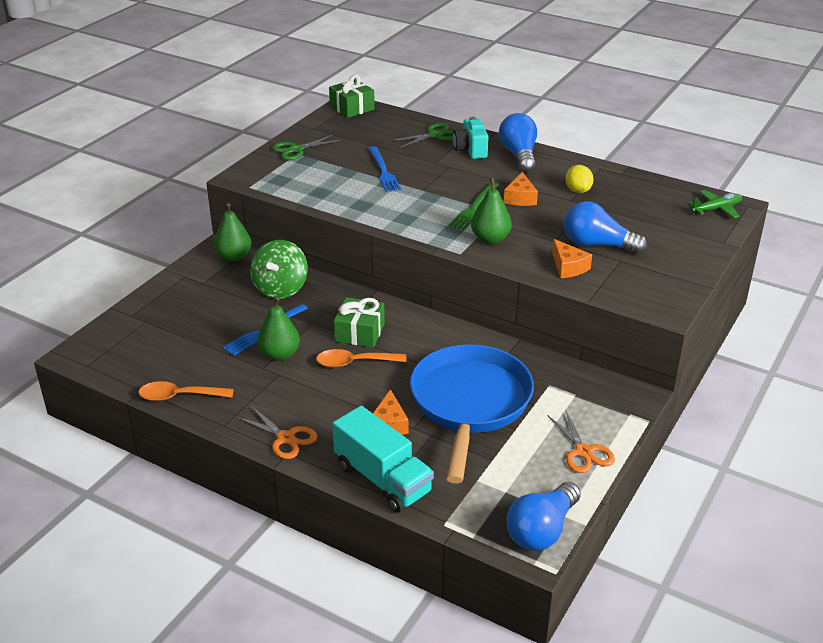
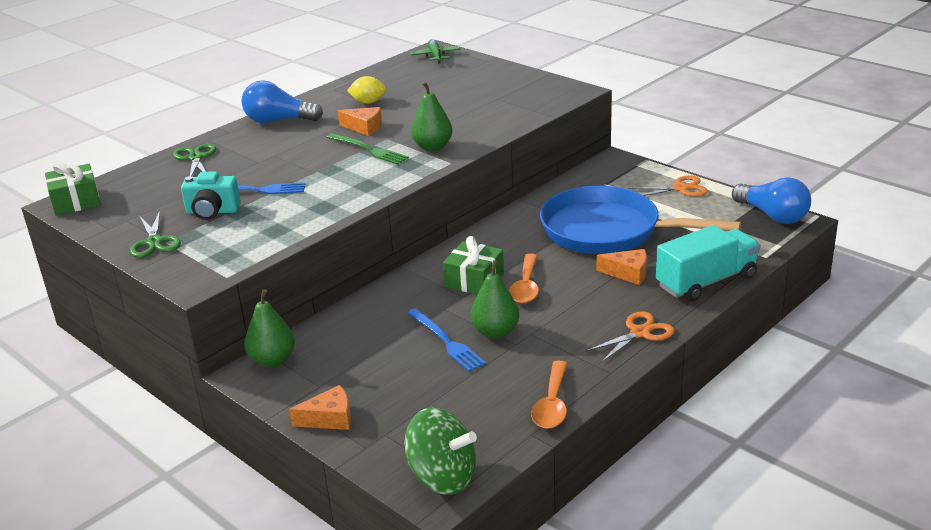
camera: 75 degrees left, 5 degrees down
green spinning top [250,240,308,299] -> green spinning top moved to [405,408,477,495]
turquoise camera [453,117,489,159] -> turquoise camera moved to [181,171,241,220]
orange cheese [552,239,592,278] -> orange cheese moved to [289,385,351,430]
blue light bulb [564,201,647,254] -> none

